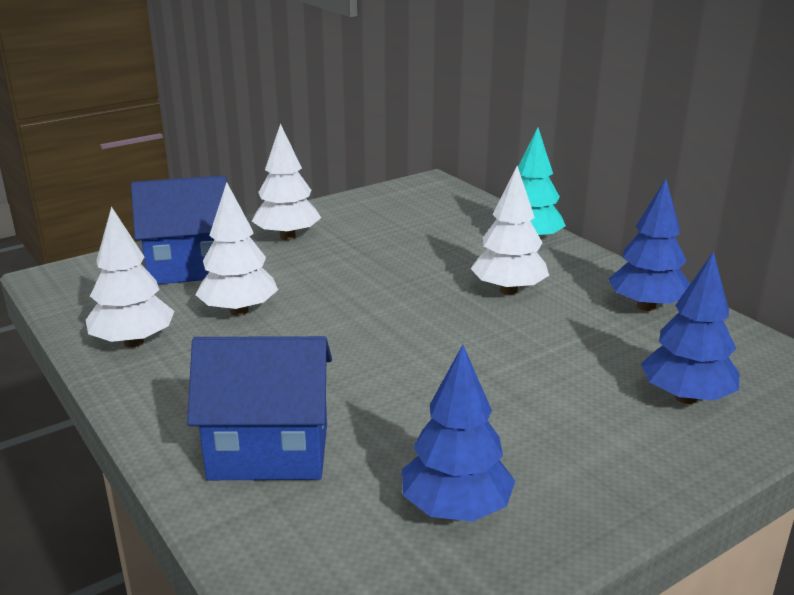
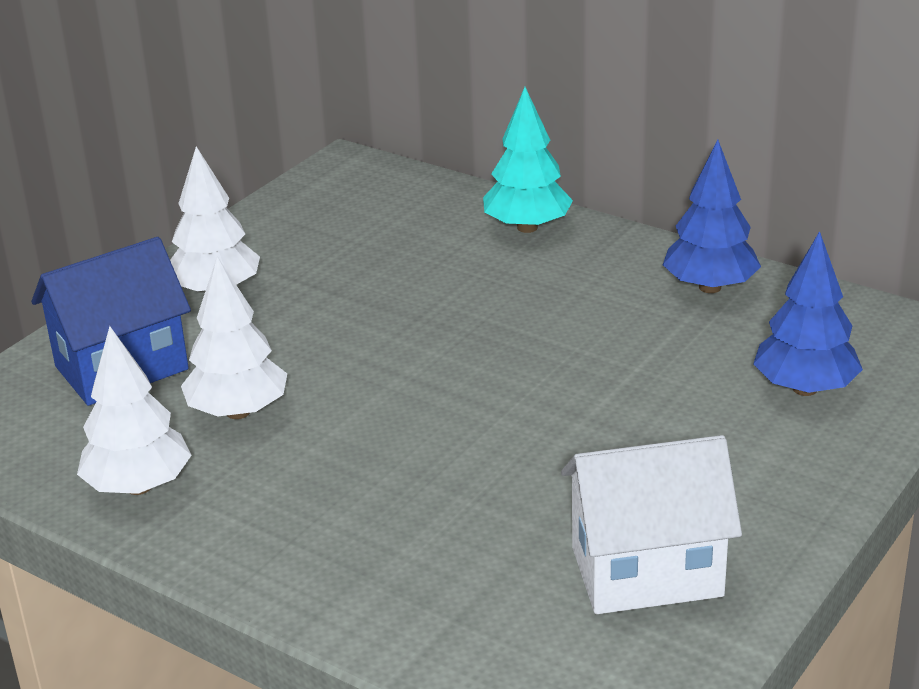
camera: 20 degrees left, 5 degrees up
blue house [187,336,332,480] -> none
blue tree [402,345,515,522] -> white house [561,435,742,614]
white tree [471,166,549,295] -> none

